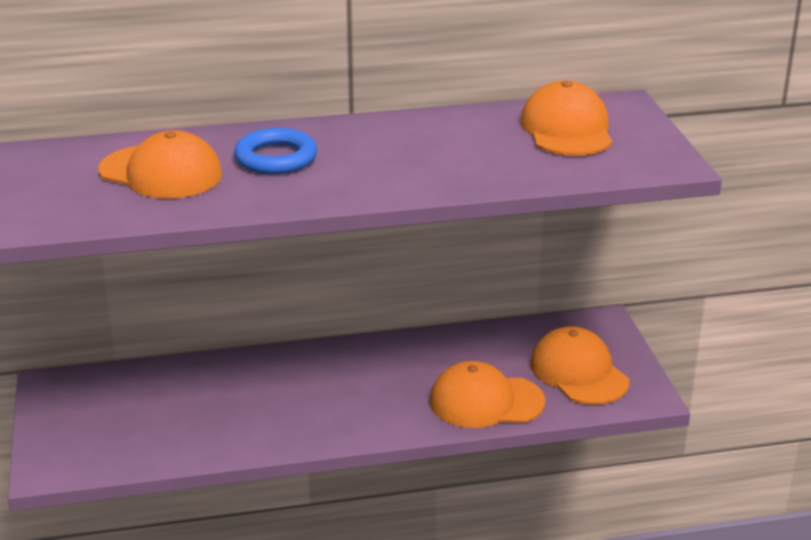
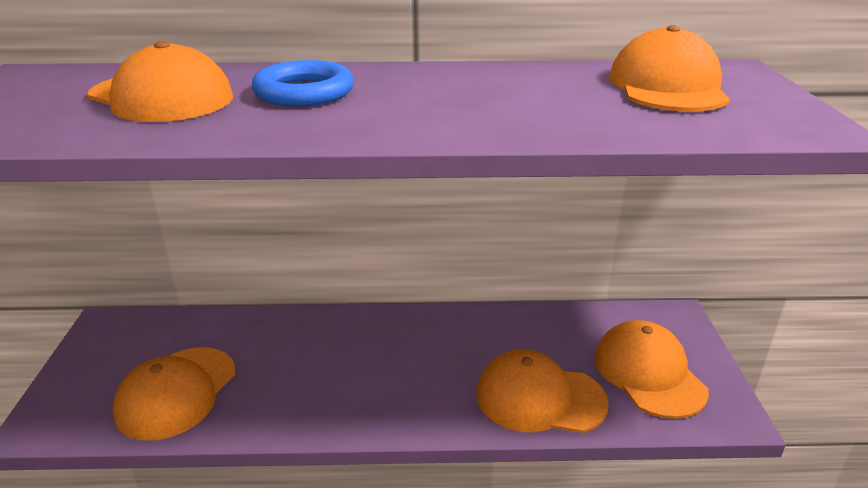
camera: 10 degrees right, 0 degrees up
none -> orange cap [112,347,235,441]

